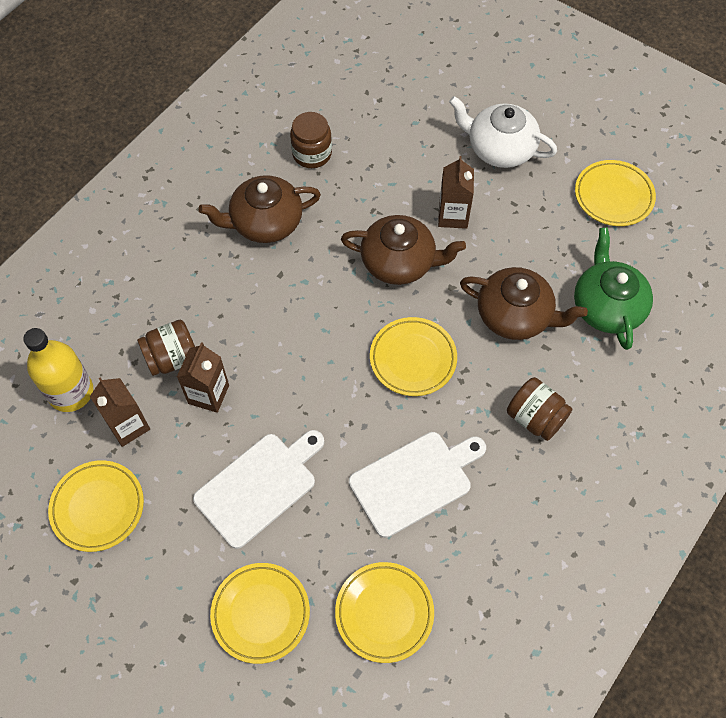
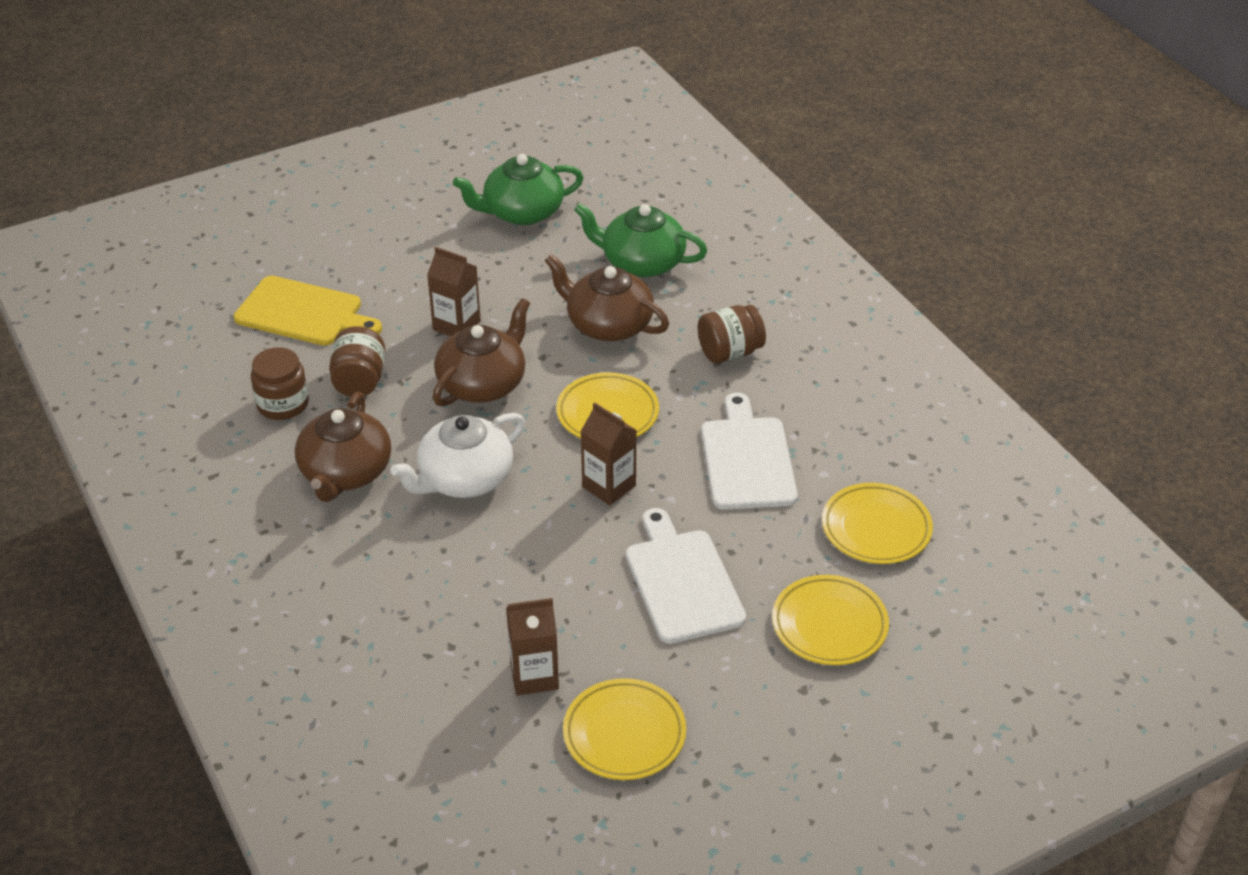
camera: 65 degrees left, 20 degrees down
yellow bottle [23,328,93,412] -> none
brown jar [137,320,195,376] -> brown jar moved to [329,326,385,397]
brown carton [177,342,229,413] -> brown carton moved to [580,402,637,505]
white teapot [449,96,557,168] -> white teapot moved to [390,413,525,498]
brown teapot [460,267,588,340] -> brown teapot turned 105 degrees counterclockwise [545,254,669,341]
yellow plate [575,160,656,226] -> green teapot [453,154,584,225]
none -> yellow cutting board [234,276,382,346]

